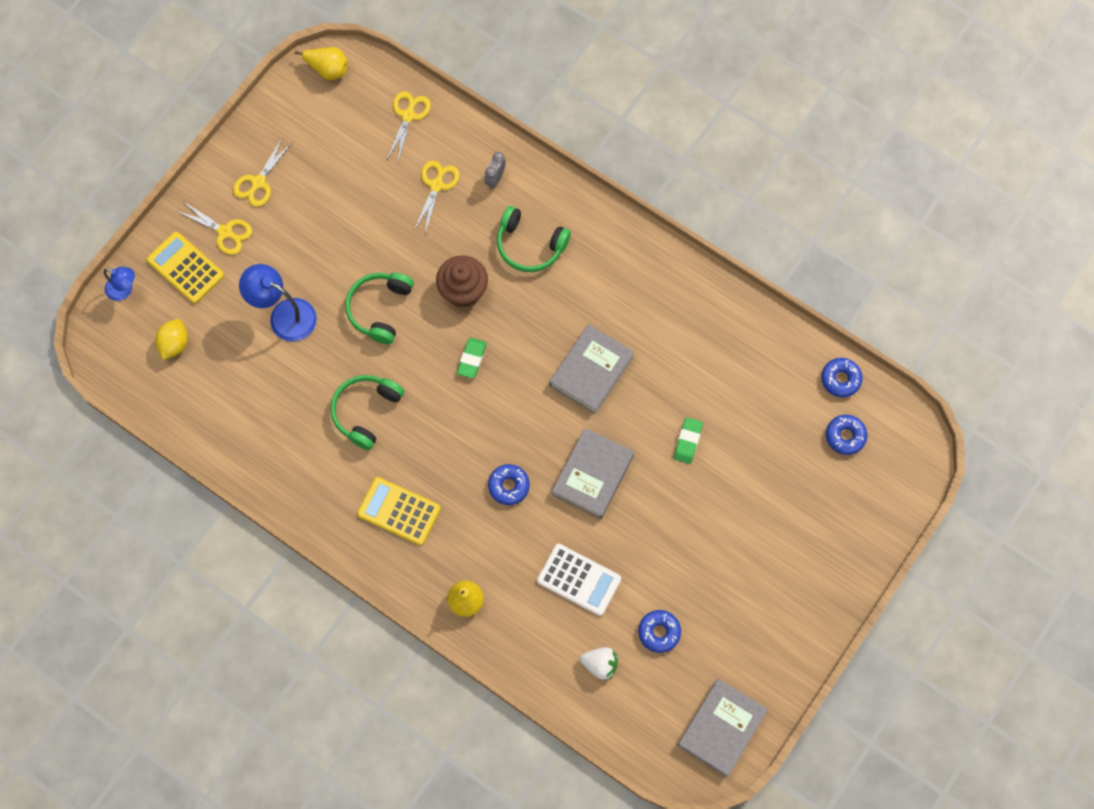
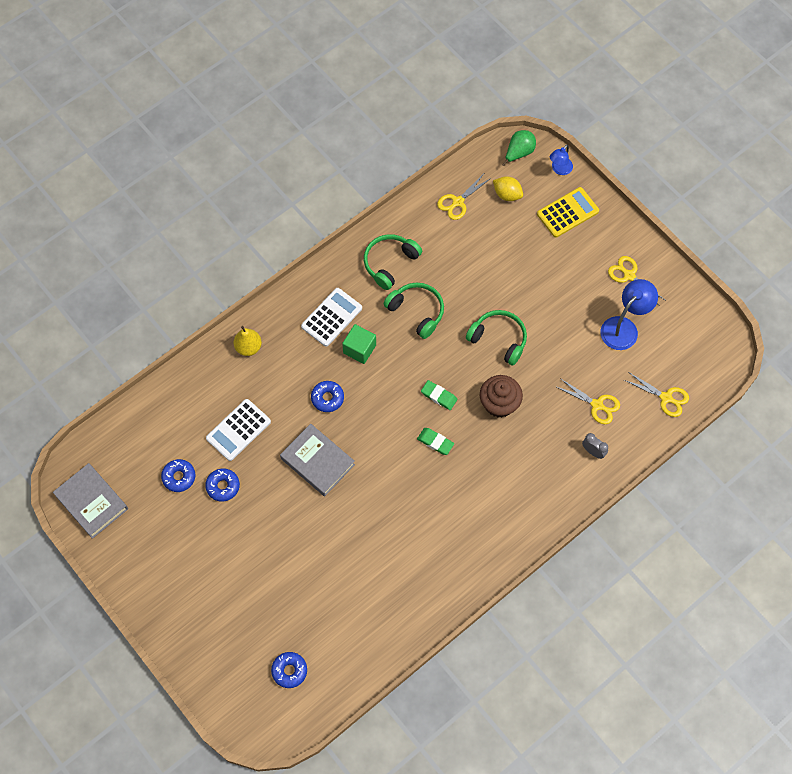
camera: 105 degrees right, 5 degrees down
yellow scissors [177,202,252,255] -> yellow scissors moved to [437,174,491,220]
blue lamp [239,264,317,341] -> blue lamp moved to [600,279,658,350]
yellow pear [295,47,348,80] -> none
yellow calculator [357,477,441,545] -> white calculator [301,288,362,347]
green headphones [497,206,571,272] -> green headphones moved to [364,234,422,290]
grey book [549,324,634,414] -> none
white strawberry [580,647,618,680] -> none
green eraser [674,417,703,464] -> green eraser moved to [417,428,454,455]
blue donut [821,358,863,397] -> blue donut moved to [205,468,240,502]
none -> green cube [342,324,376,364]
none -> green pear [502,130,536,166]

